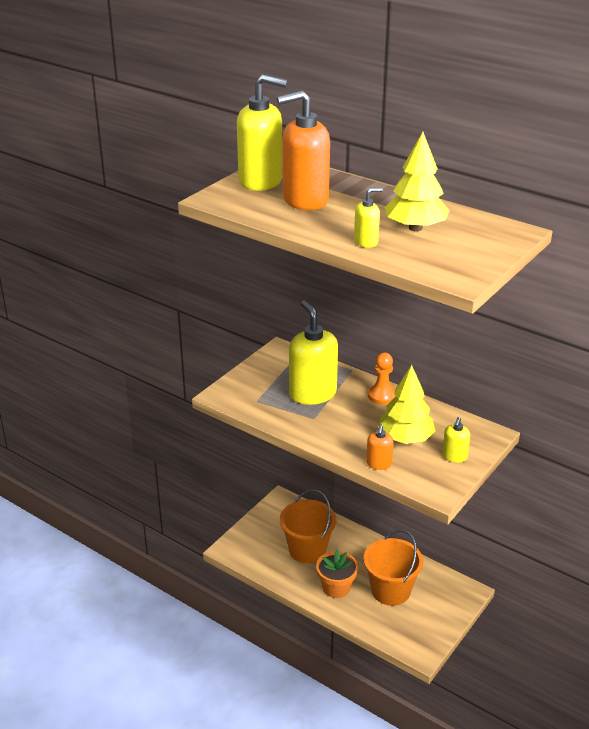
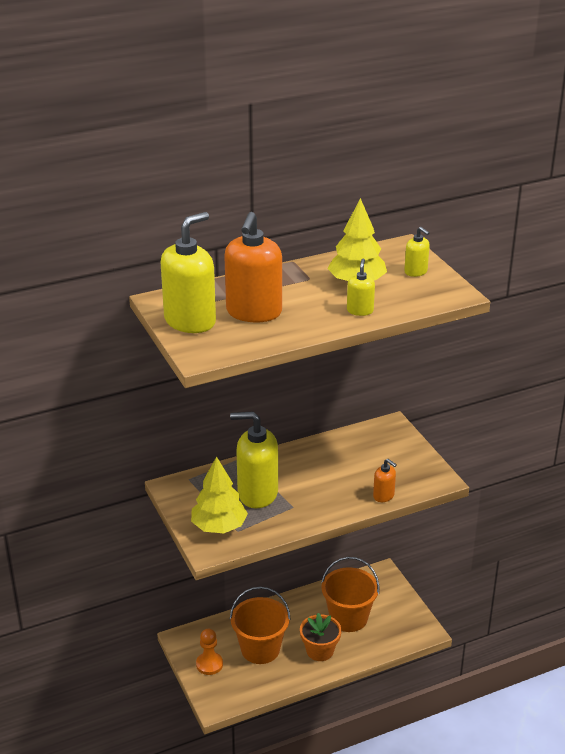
camera: 60 degrees left, 0 degrees up
orange pawn [368,353,395,405] -> orange pawn moved to [196,629,223,675]
yellow tree [378,365,435,444] -> yellow tree moved to [191,456,248,533]
yellow soap dispenser [442,417,470,463] -> yellow soap dispenser moved to [404,227,430,277]

